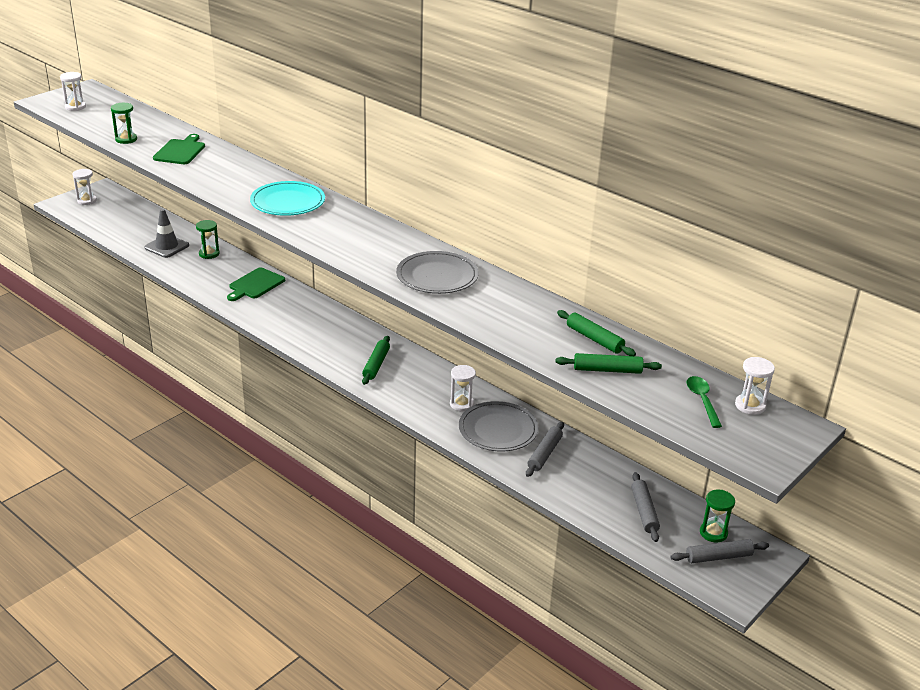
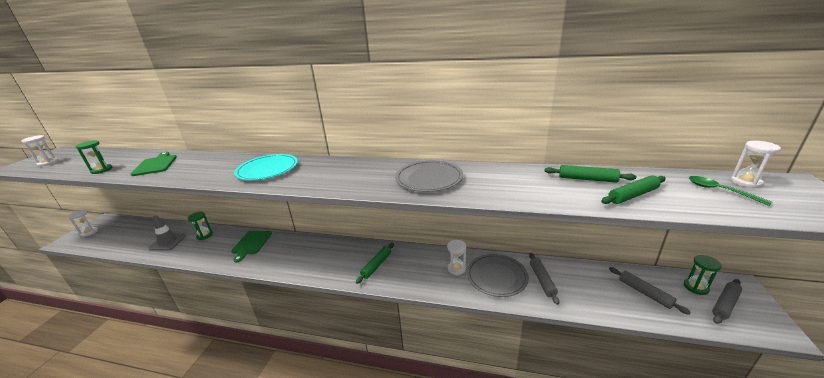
camera: 25 degrees left, 5 degrees down
green rolling pin [362,336,390,385] -> green rolling pin turned 45 degrees clockwise [356,243,394,284]

